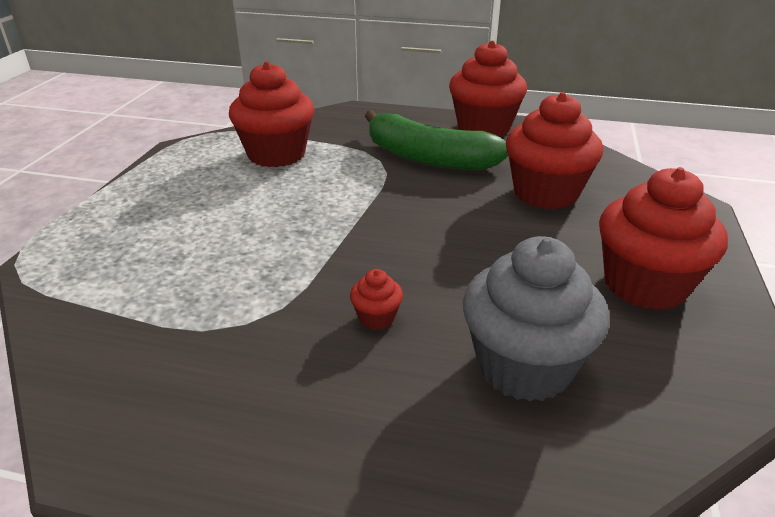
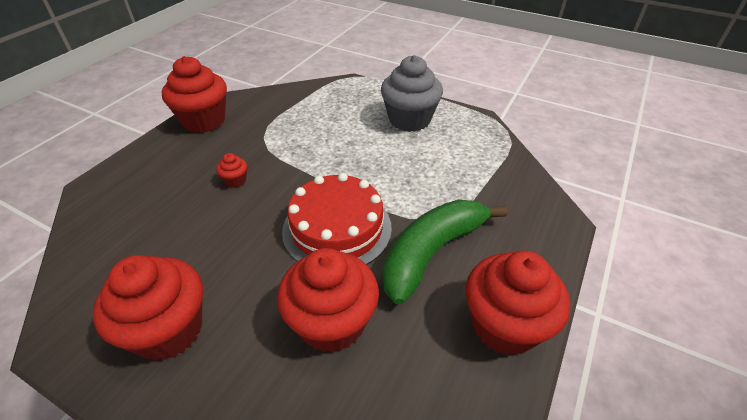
camera: 105 degrees right, 10 degrees up
red cupcake [229,61,314,167] -> red cupcake moved to [162,56,227,133]
grey cupcake [463,236,609,402] -> grey cupcake moved to [381,55,443,132]
none -> red cake [282,173,392,265]

